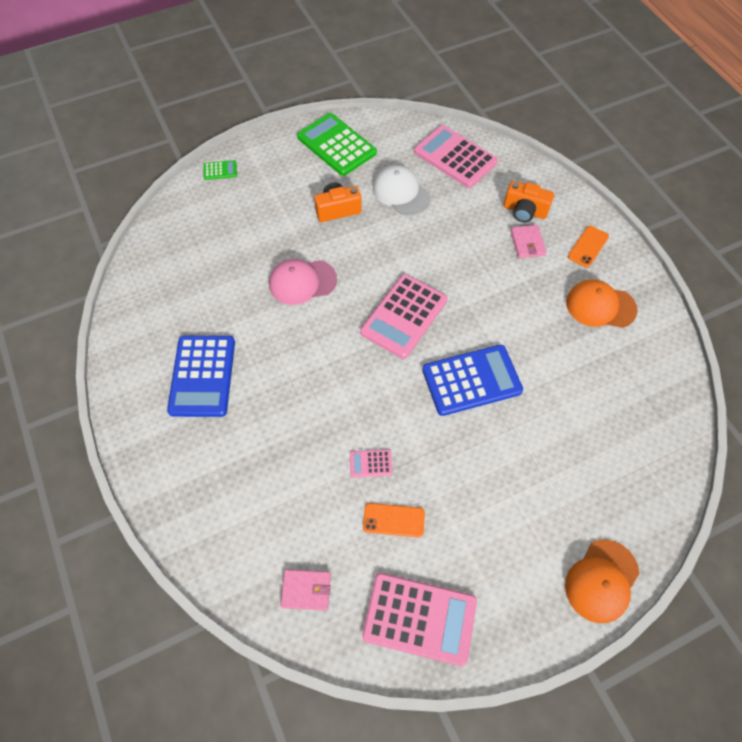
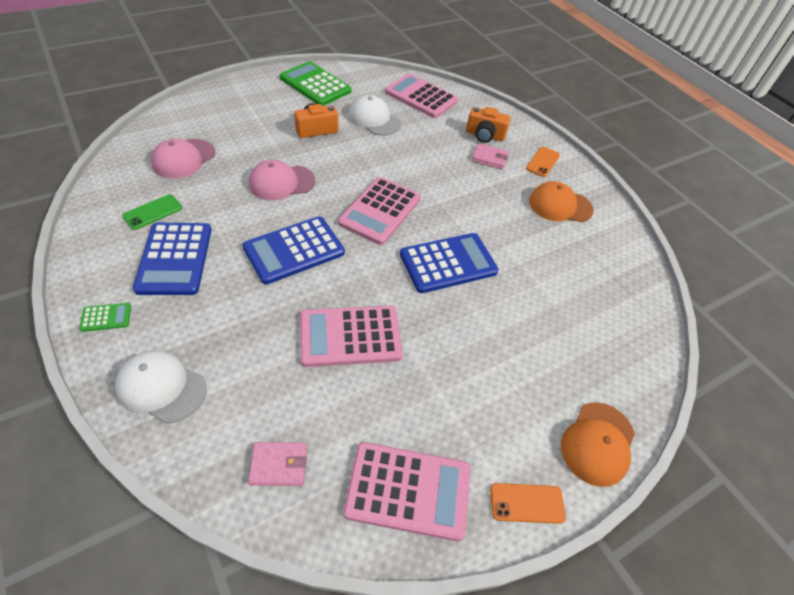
camera: 10 degrees left, 10 degrees down
green calculator [203,160,237,180] -> green calculator moved to [79,303,131,332]
pink calculator [350,449,392,478] -> pink calculator [300,306,403,367], size x2.26
orange phone [363,503,425,537] -> orange phone moved to [490,483,566,524]
pink wallet [510,225,547,259] -> pink wallet turned 60 degrees counterclockwise [472,143,509,170]
none -> white cap [115,350,207,423]
none -> green phone [122,194,182,230]
none -> pink cap [151,139,215,179]
none -> blue calculator [242,217,345,284]

